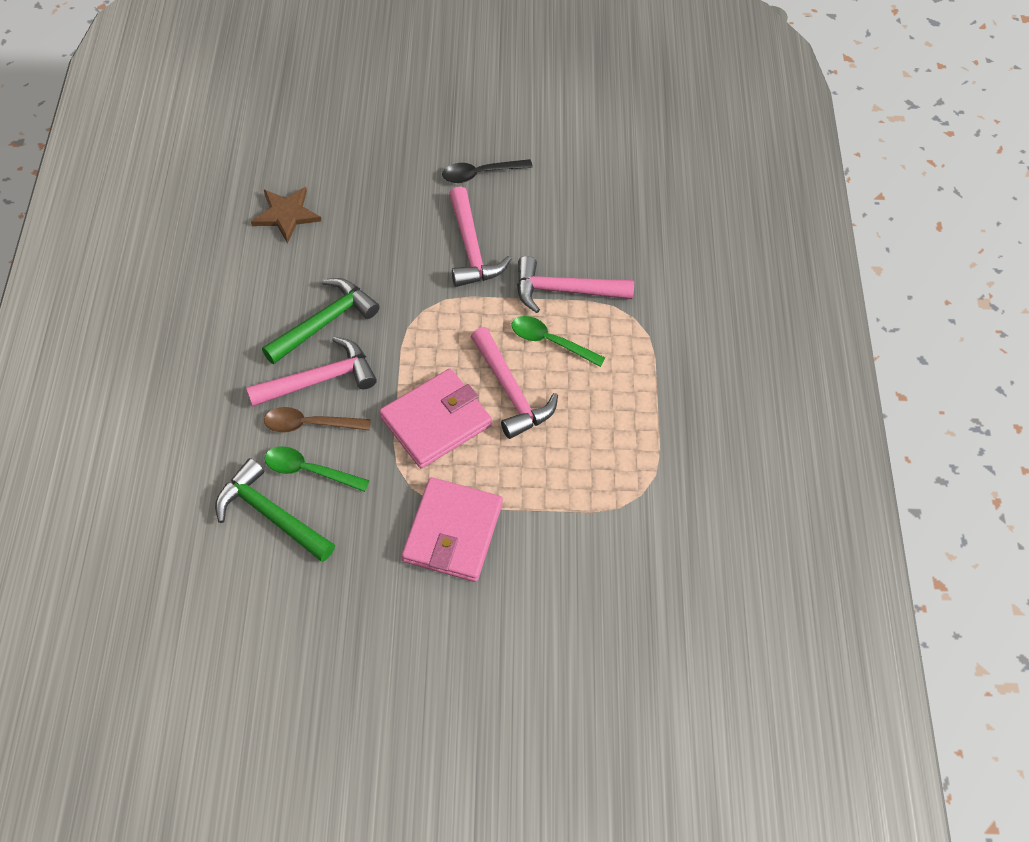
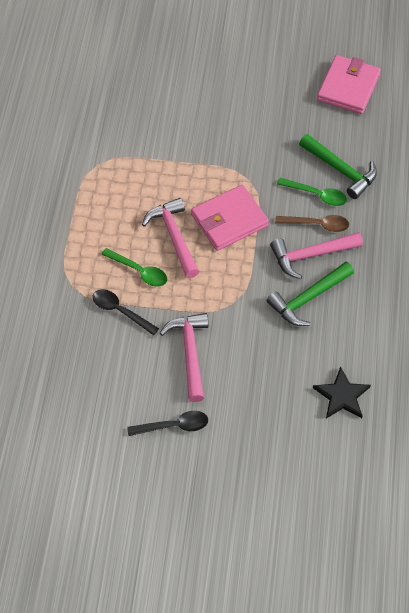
camera: 170 degrees left, 0 degrees up
brown star [251,187,321,243] -> black star [313,367,371,418]
pink wallet [402,477,503,582] -> pink wallet moved to [317,55,381,114]
pink hammer [517,256,634,313] -> black spoon [93,289,159,335]

